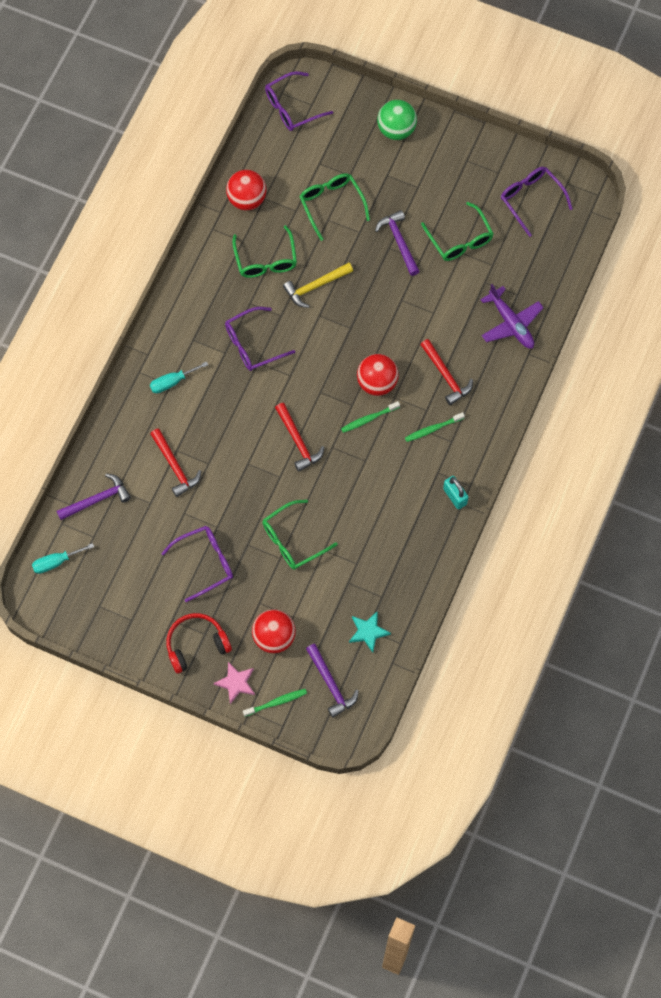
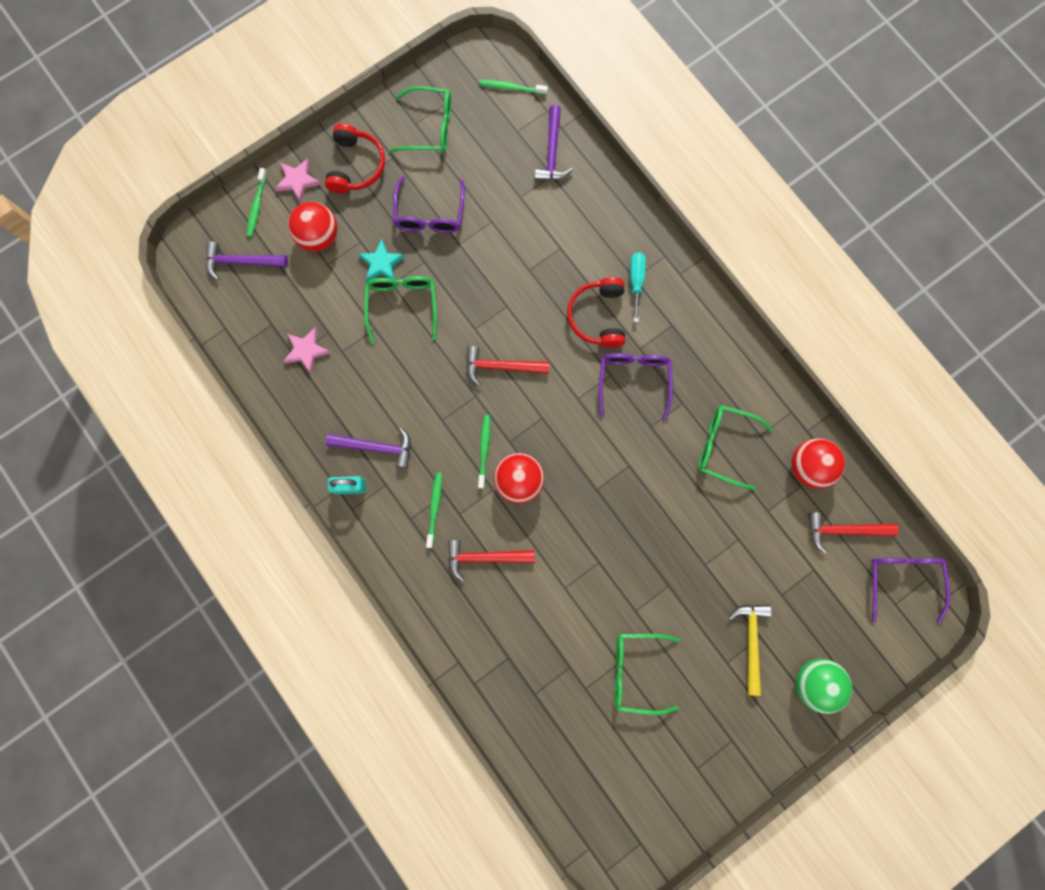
camera: 120 degrees right, 10 degrees up
turquoise screwdriver [32,543,94,574] -> green toothbrush [479,80,548,95]
red hammer [150,428,201,497] -> red hammer moved to [808,512,899,554]
yellow hammer [283,263,353,308] -> yellow hammer moved to [729,604,772,696]
green glasses [299,173,370,241] -> green glasses moved to [389,86,451,153]
turquoise star [349,611,391,653] -> turquoise star moved to [358,239,405,282]
purple hammer [375,210,420,276] -> purple hammer moved to [326,427,411,469]
purple plane [480,284,544,348] -> none
purple glasses [501,167,573,237] -> none
none -> pink star [283,327,331,373]
none -> red headphones [567,277,625,348]

